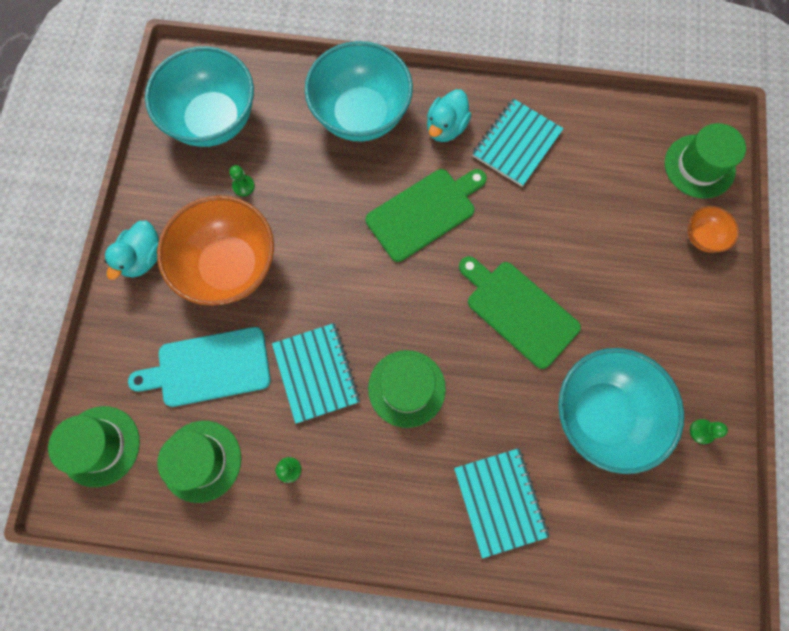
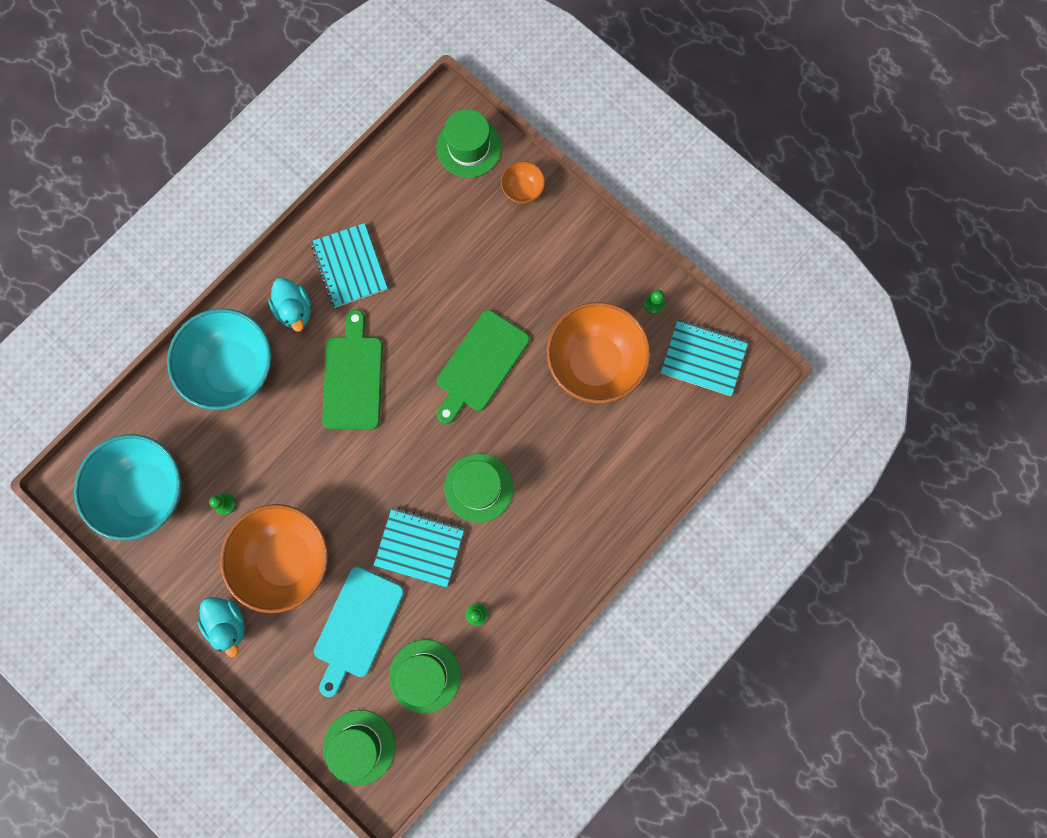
camera: 55 degrees left, 5 degrees up
turquoise notebook [454,448,550,559] -> turquoise notebook moved to [661,319,748,396]
green cutting board [459,256,581,369] -> green cutting board turned 45 degrees counterclockwise [437,310,530,424]
turquoise bowl [558,348,684,474] -> orange bowl [547,302,651,403]

